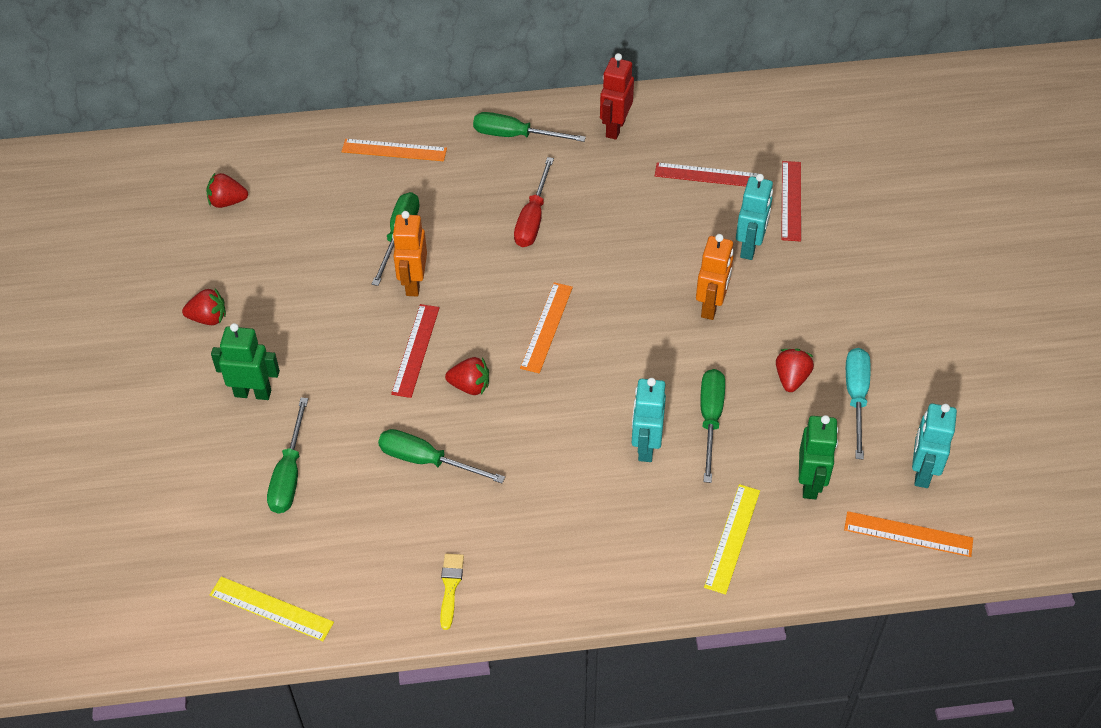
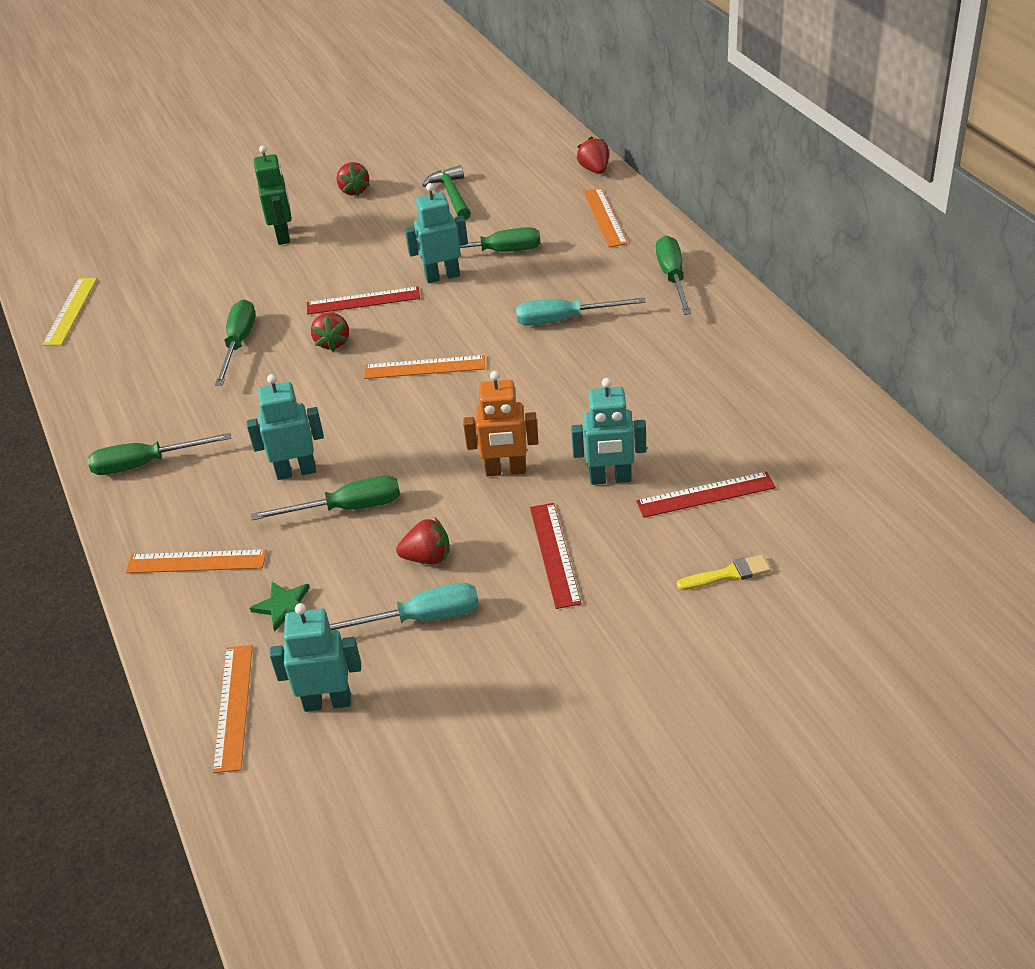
camera: 75 degrees right, 10 degrees down
red strawberry [206,173,248,208] -> red strawberry moved to [577,137,609,174]
green screwdriver [267,398,308,514] -> green screwdriver moved to [87,433,231,475]
orange robot [392,211,427,296] -> turquoise robot [405,183,468,283]
yellow brush [440,553,464,630] -> yellow brush moved to [677,554,771,590]
red screwdriver [514,157,554,247] -> turquoise screwdriver [516,297,646,326]
red robot [600,53,634,140] -> none
red ruler [655,162,759,187] -> red ruler moved to [530,503,581,609]
yellow ruler [704,484,760,595] -> orange ruler [126,549,267,573]
green robot [799,415,838,499] -> green star [250,582,309,632]
none -> green hammer [422,165,471,220]

